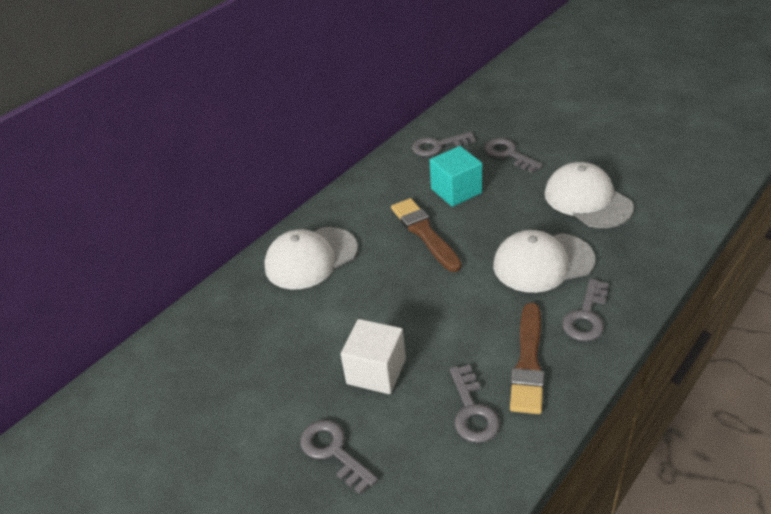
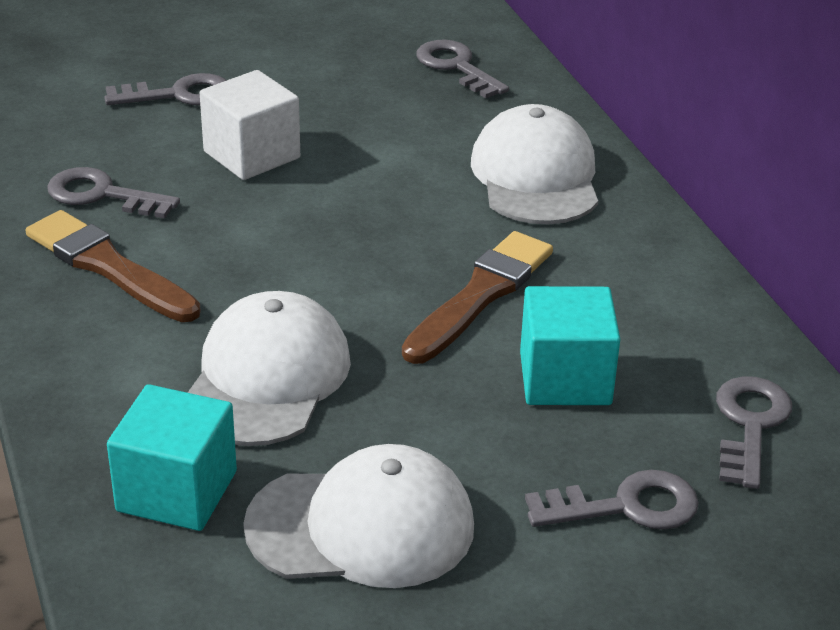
camera: 115 degrees right, 5 degrees down
brown brush [391,198,462,272] -> brown brush turned 60 degrees counterclockwise [402,231,553,364]
grey key [562,279,609,341] -> grey key moved to [416,39,509,98]
none -> turquoise cube [107,384,237,531]

